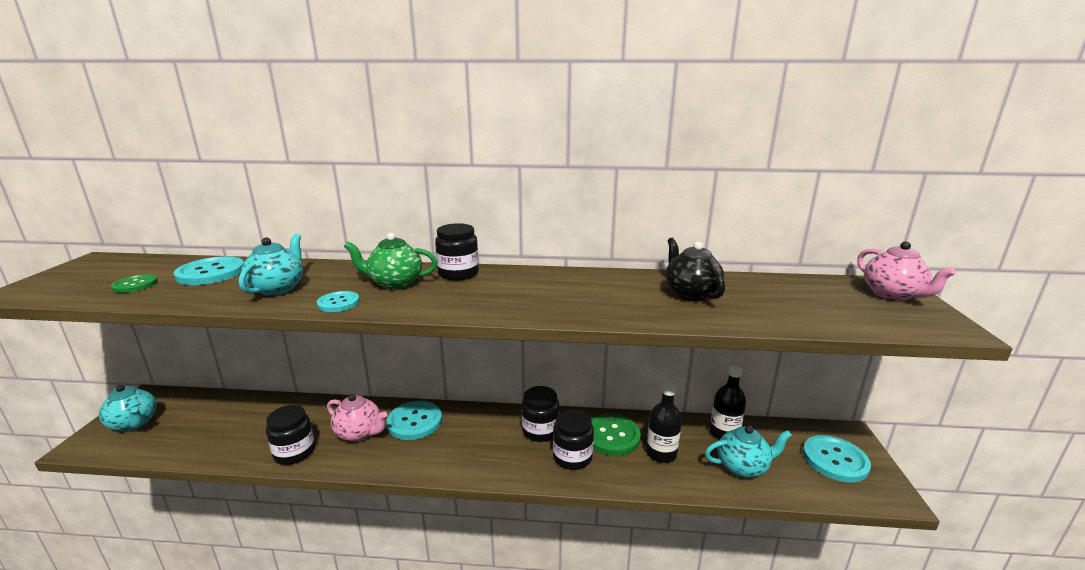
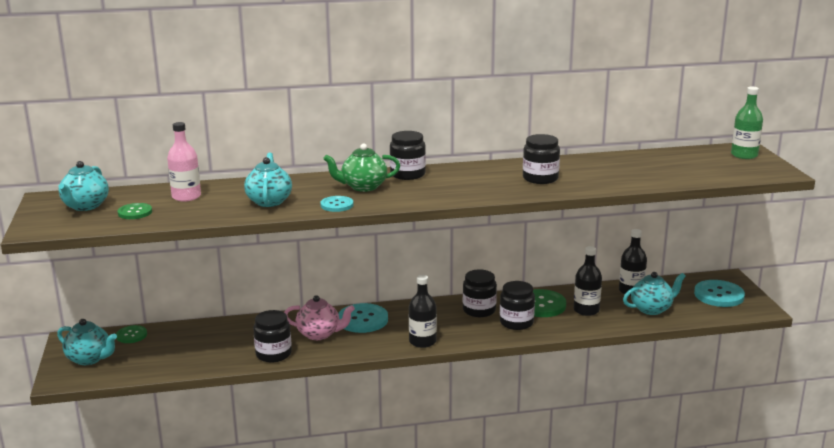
camera: 15 degrees left, 0 degrees up
turquoise button [173,256,244,285] -> pink bottle [167,122,201,202]
black teapot [666,238,725,301] -> none
pink teapot [857,241,956,301] -> green bottle [731,87,763,159]
none -> turquoise teapot [58,161,109,211]
none -> green button [116,325,147,343]
none -> black bottle [409,275,437,348]
none -> black jar [523,134,560,184]

